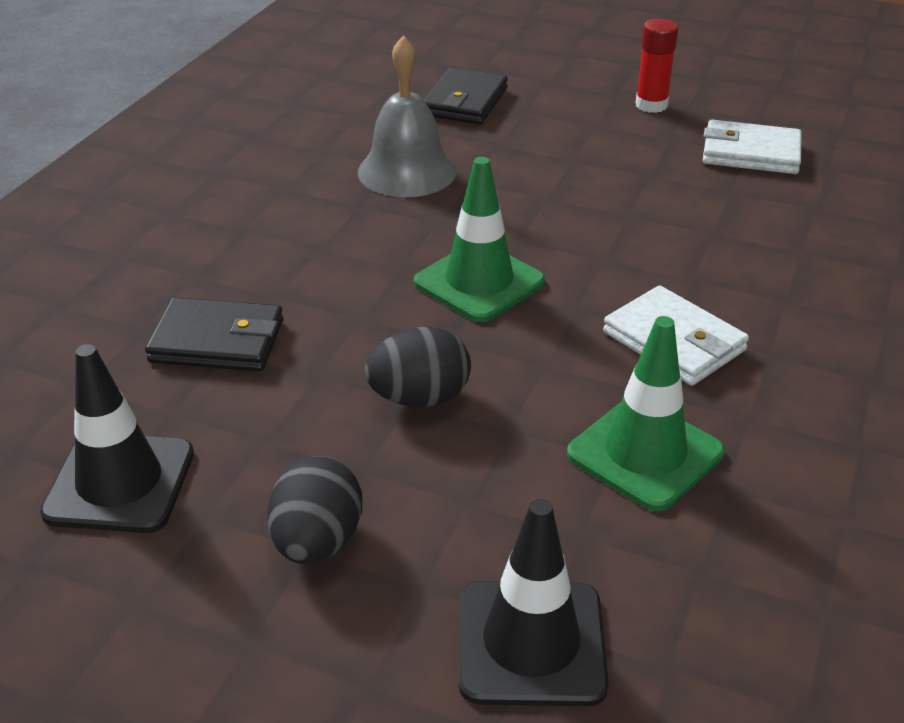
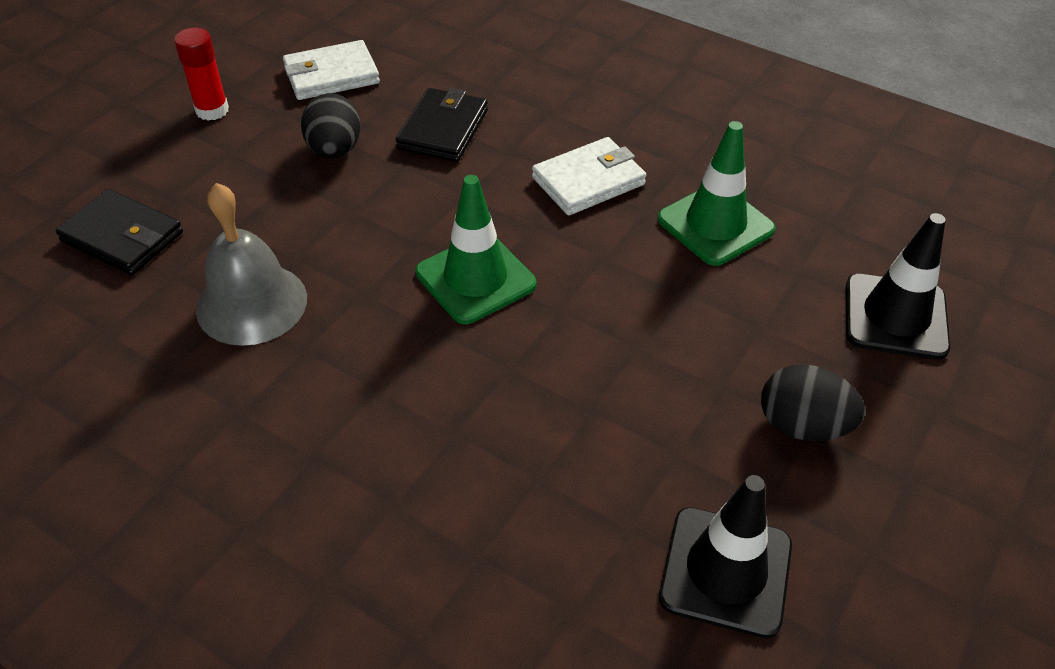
camera: 80 degrees left, 10 degrees up
black wallet [145,297,283,371] -> black wallet moved to [396,88,488,162]
black egg [365,326,471,407] -> black egg moved to [301,93,361,159]
white wallet [703,120,802,174] -> white wallet turned 45 degrees clockwise [283,40,380,100]

